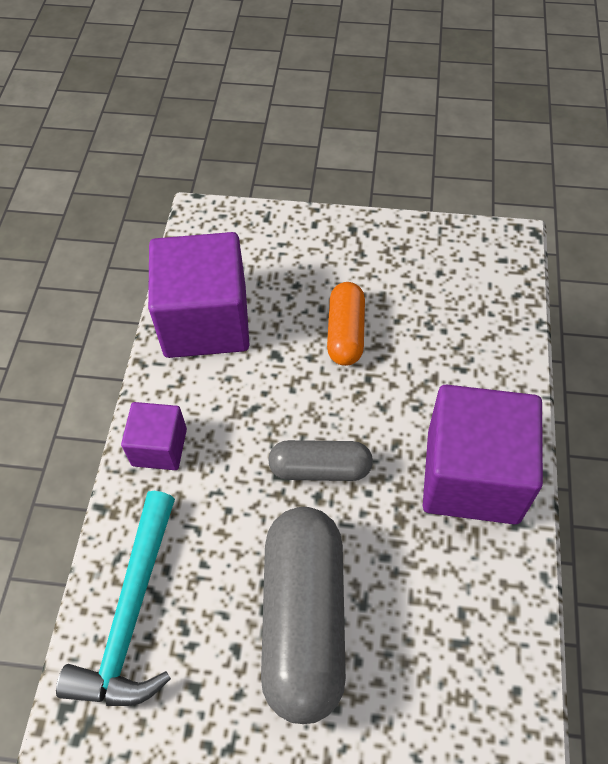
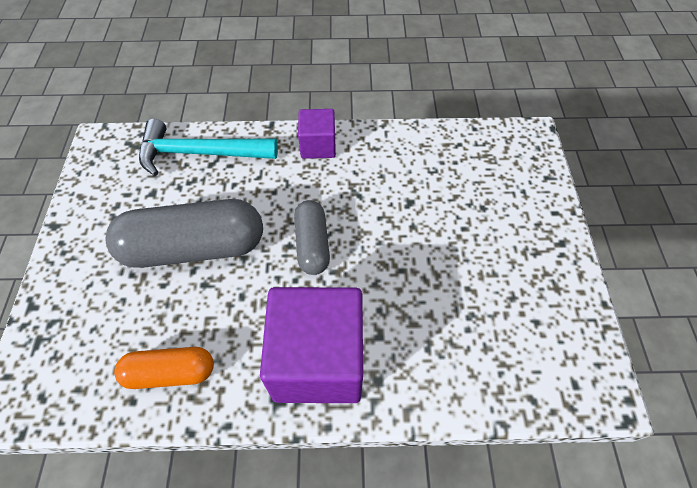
camera: 80 degrees right, 0 degrees up
purple cube [148,232,249,358] -> none
orange capsule [327,282,365,366] -> orange capsule moved to [114,347,214,389]

